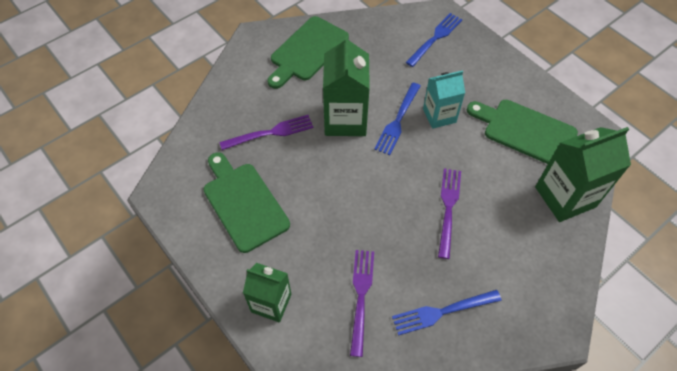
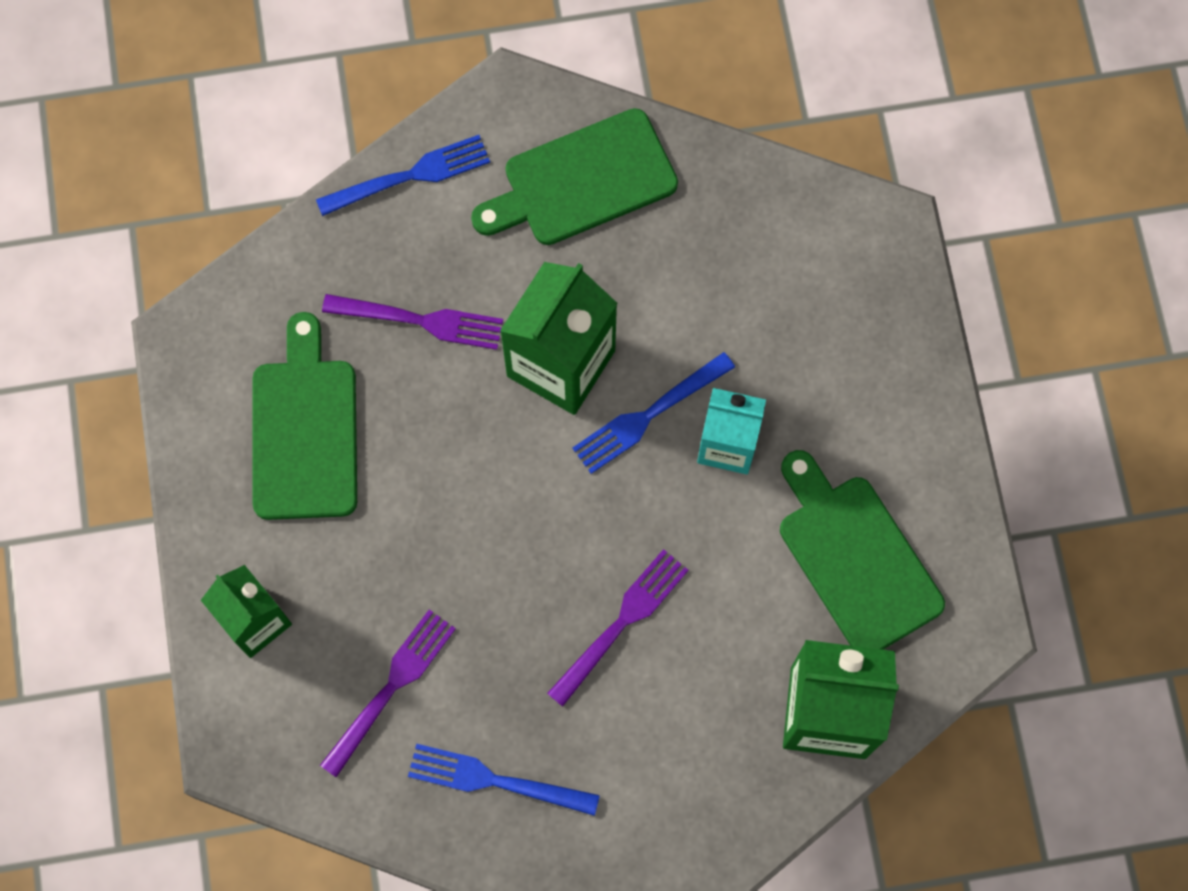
camera: 30 degrees right, 15 degrees up
blue fork [406,13,462,67] -> blue fork moved to [316,135,490,216]

